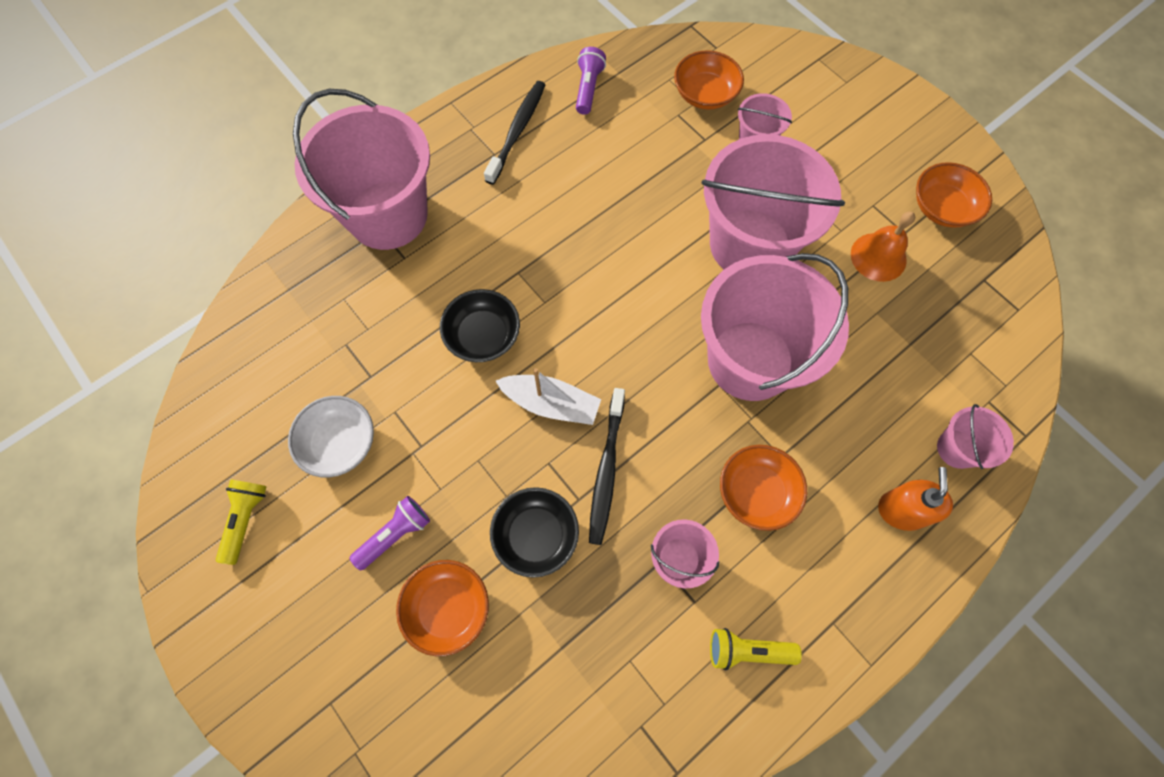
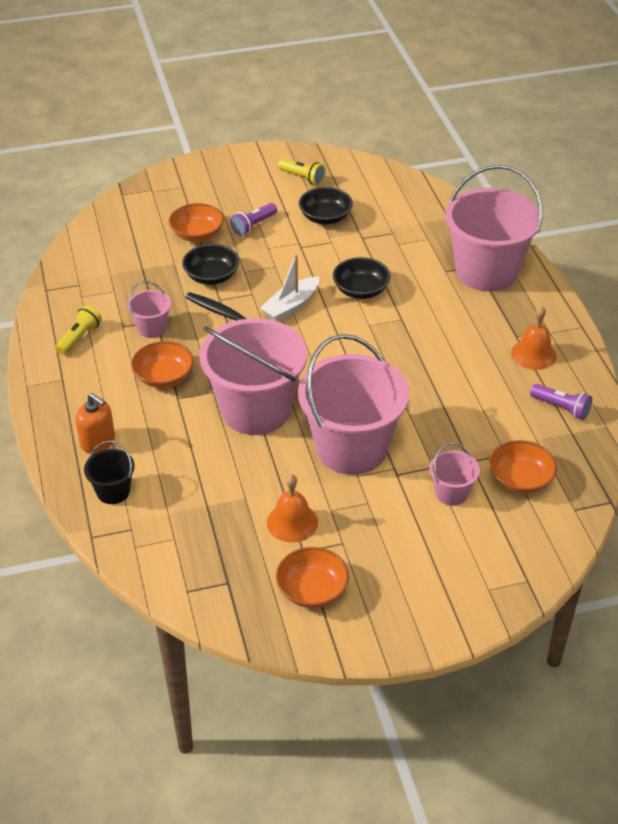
camera: 115 degrees right, 25 degrees down
white bowl [288,396,374,478] -> black bowl [299,187,353,224]
purple flashlight [349,496,430,571] -> purple flashlight turned 60 degrees clockwise [230,203,277,236]
black toothbrush [484,81,545,185] -> orange bell [511,306,557,370]
pink bucket [937,404,1014,469] -> black bucket [84,441,135,504]

